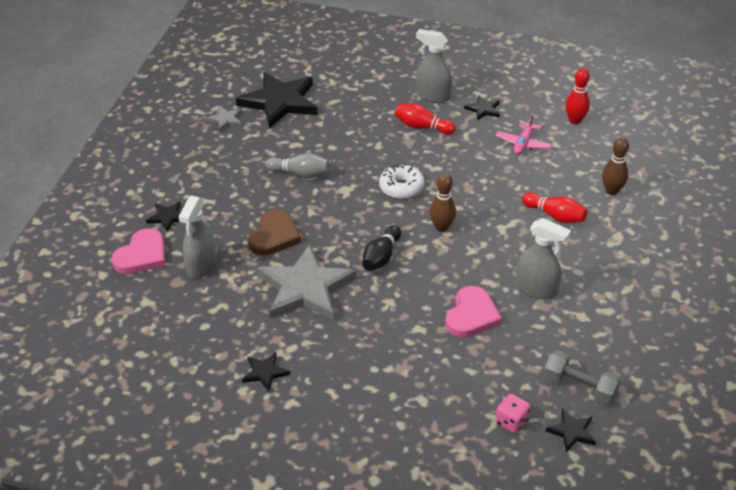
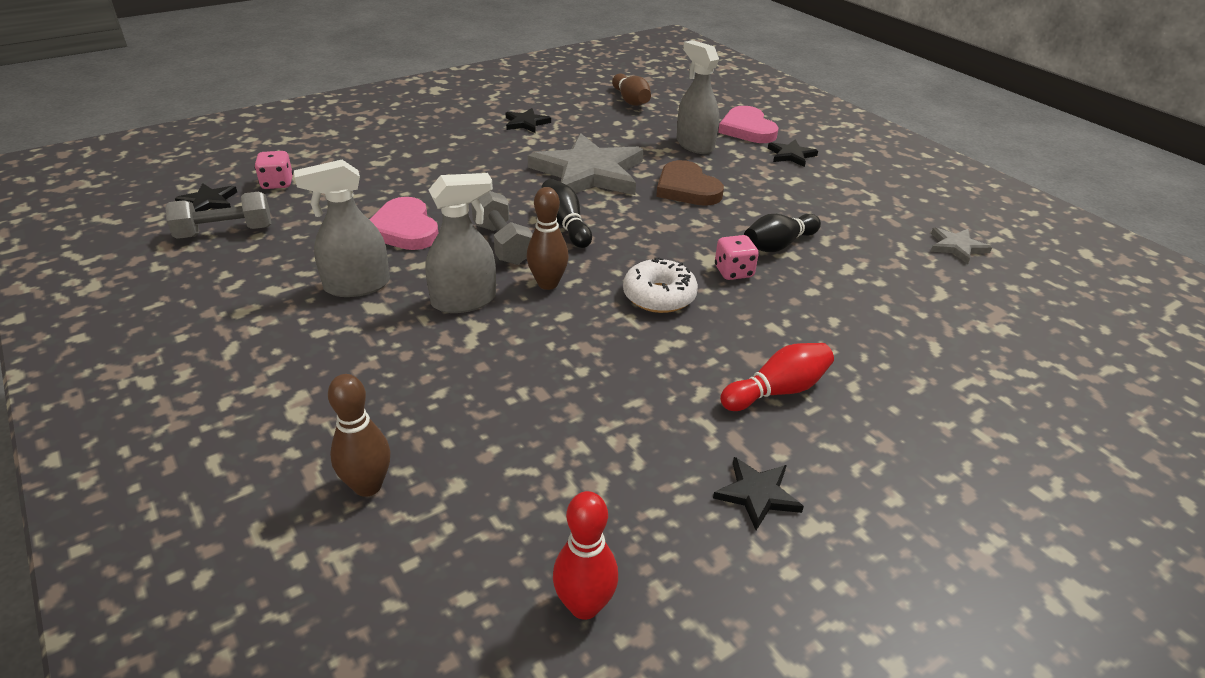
camera: 130 degrees right, 5 degrees down
black star [236,72,318,129] -> none
grey bowling pin [265,153,330,178] -> black bowling pin [744,214,821,252]
grey spray bottle [416,29,452,103] -> grey spray bottle moved to [425,173,496,313]
pink plane [496,113,552,155] -> none
red bowling pin [522,192,587,223] -> none
none -> grey dumbbell [471,191,533,265]
none -> brown bowling pin [612,73,651,106]
none -> pink dice [715,235,759,280]

